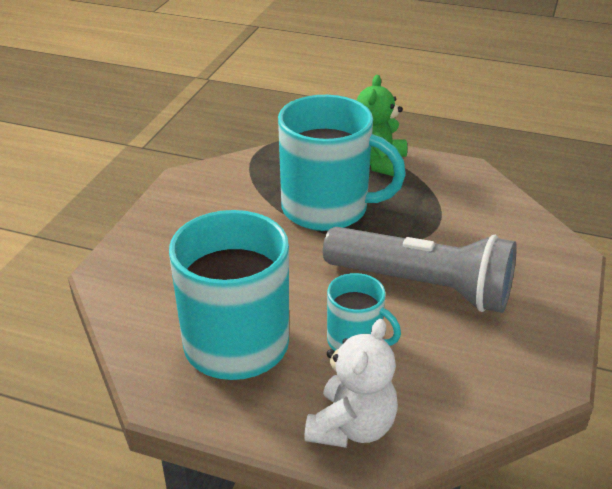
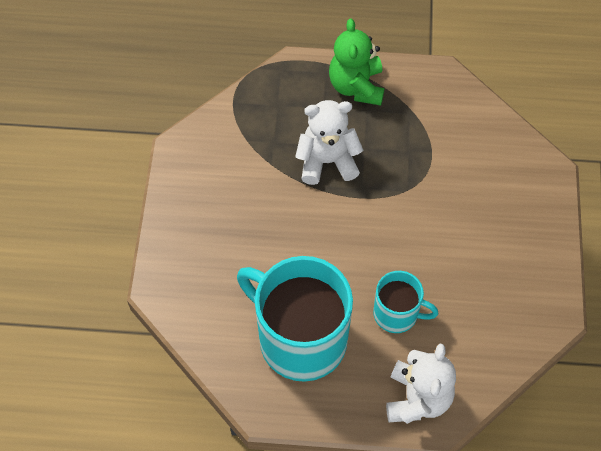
camera: 15 degrees left, 25 degrees up
turquoise mug [278,95,406,231] -> white teddy bear [295,100,364,185]
grey flashlight [323,227,517,313] -> none

